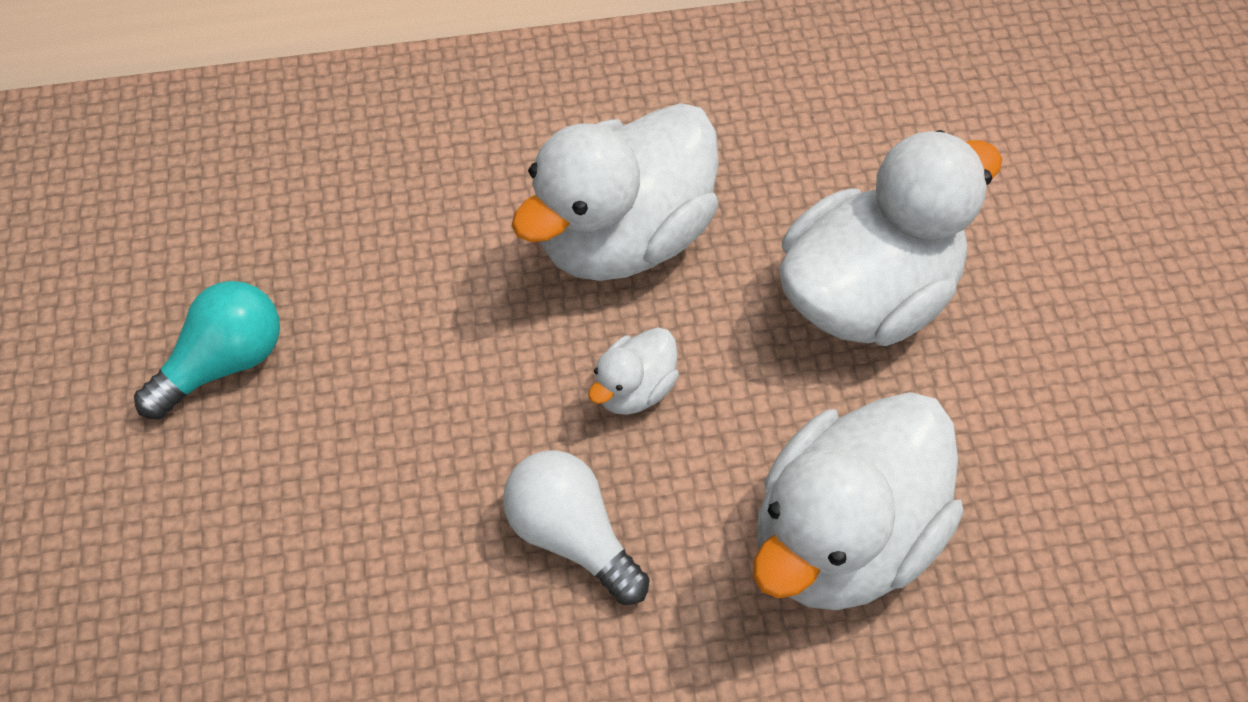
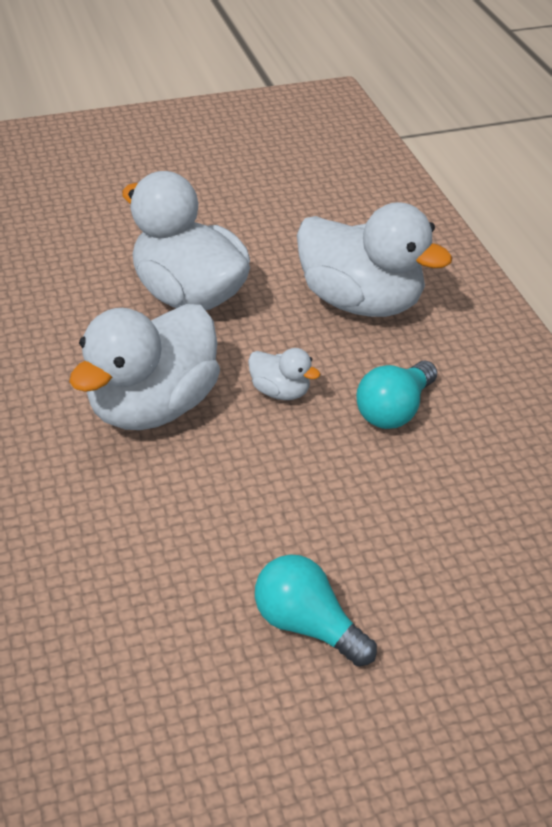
camera: 100 degrees left, 15 degrees down
white light bulb [503,450,650,605] -> turquoise light bulb [356,361,437,429]
white duck [512,103,719,281] -> white duck turned 90 degrees clockwise [69,304,220,430]

